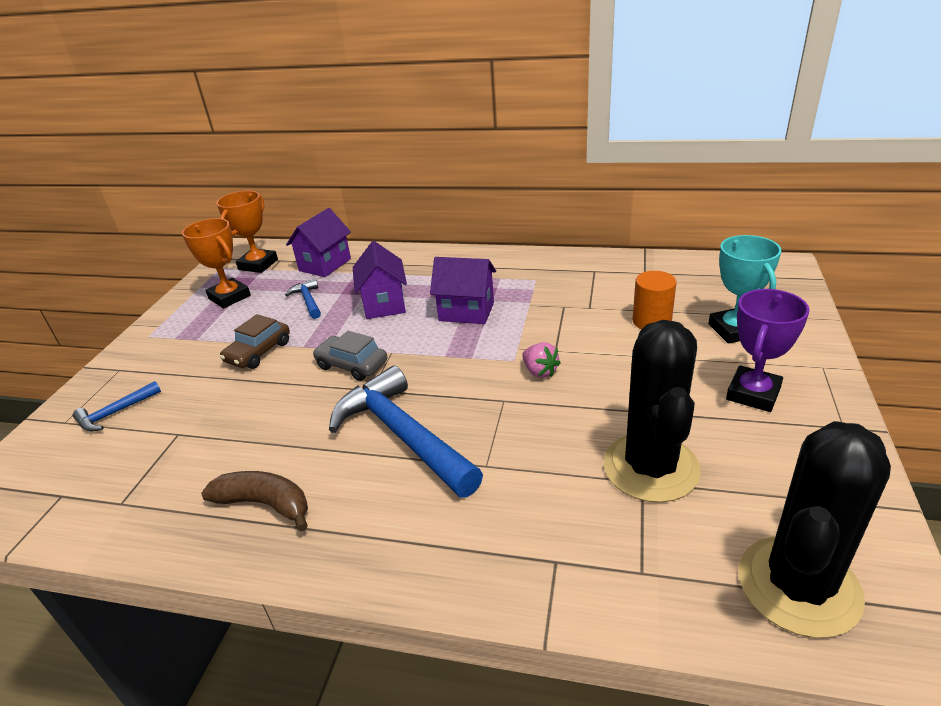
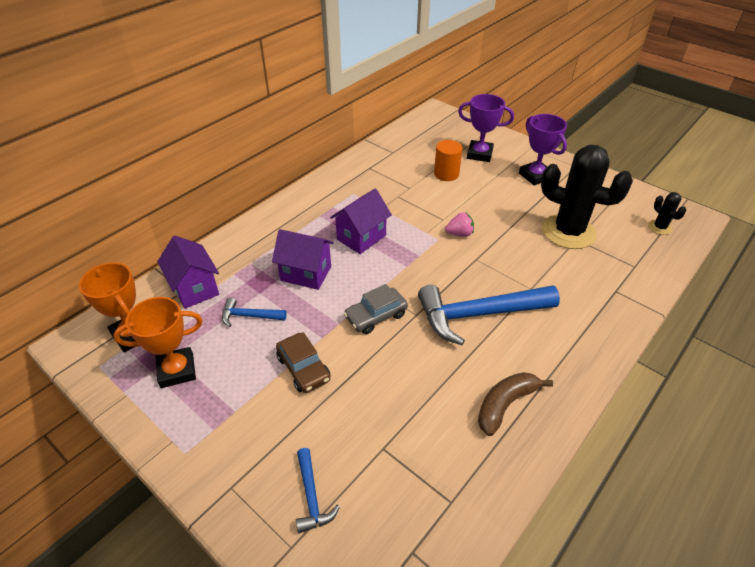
camera: 65 degrees left, 10 degrees up
turquoise trophy [708,235,781,344] -> purple trophy [458,94,514,162]
black cactus [738,421,891,638] -> black cactus [648,192,686,235], size x0.44

